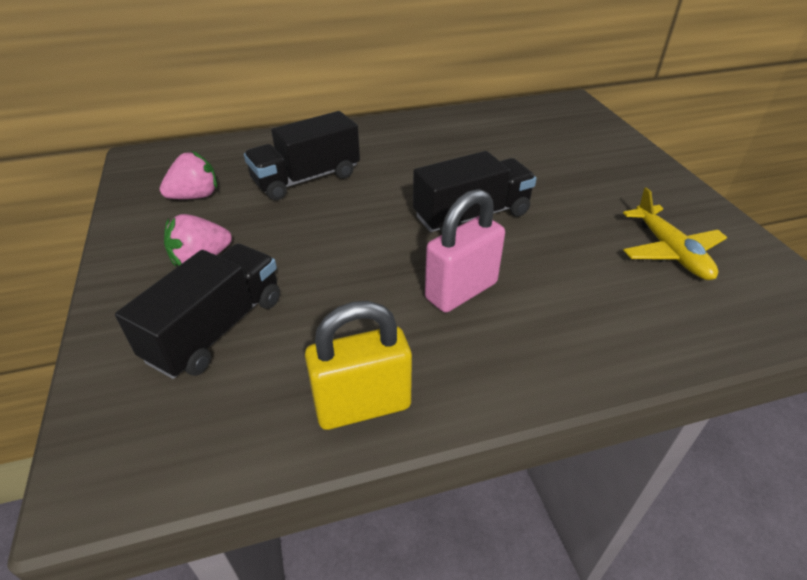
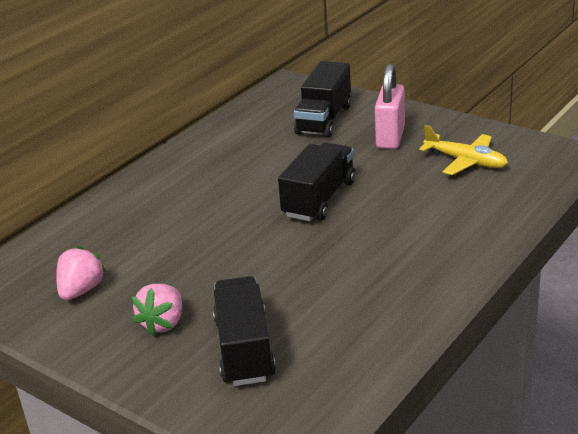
camera: 35 degrees left, 10 degrees down
black truck [244,111,360,200] -> black truck moved to [294,61,351,138]
yellow padlock [305,301,412,430] -> none
pink padlock [425,189,505,313] -> pink padlock moved to [375,64,405,149]

